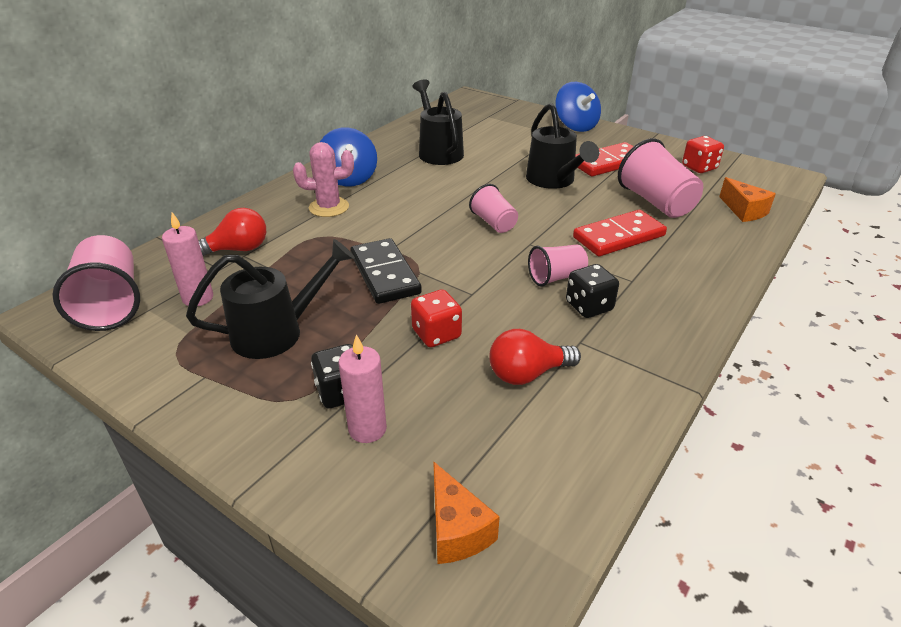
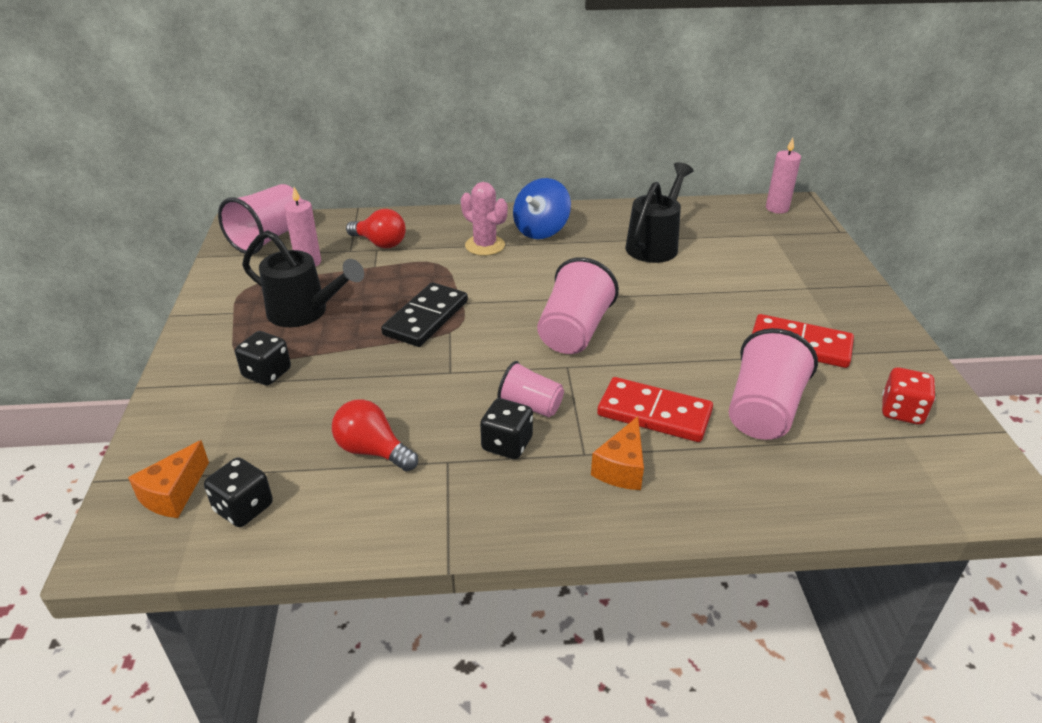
camera: 50 degrees right, 0 degrees up
pink candle [338,334,387,443] -> pink candle moved to [766,138,801,214]
red dice [411,289,462,347] -> none
pink cup [469,184,518,233] -> pink cup [537,257,619,354], size x1.68
black watering can [526,103,599,189] -> none
blue spinning top [555,82,601,132] -> none
orange cheese [719,177,776,222] -> orange cheese moved to [591,416,644,490]
none -> black dice [204,457,273,527]

